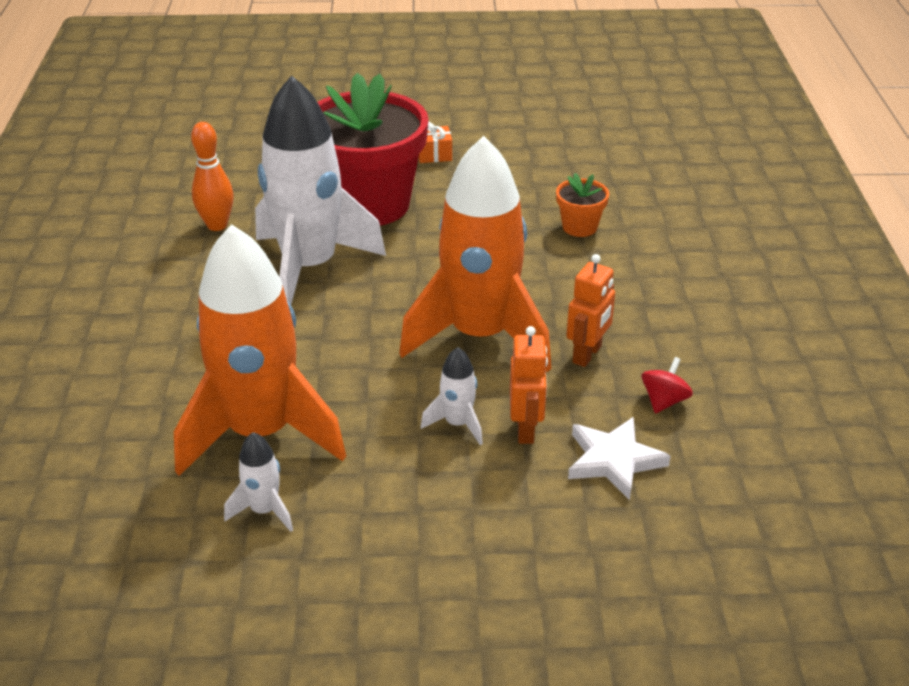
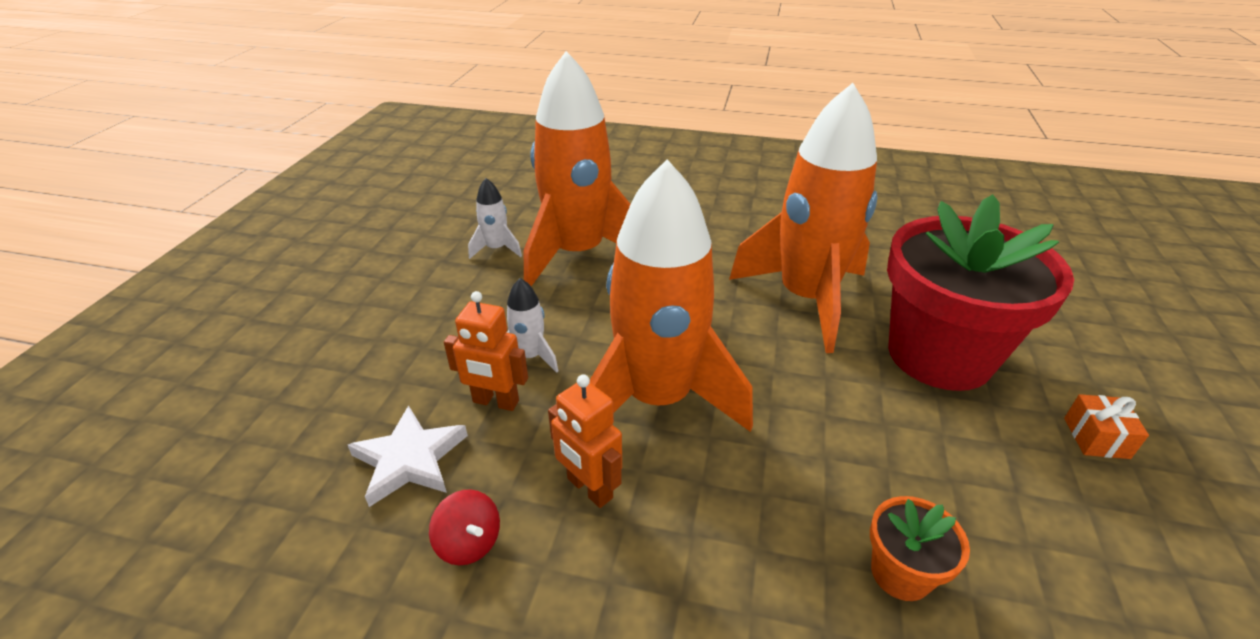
camera: 105 degrees right, 0 degrees up
orange bowling pin [191,122,234,231] -> none
white rocket [255,75,386,305] -> orange rocket [729,83,878,353]

